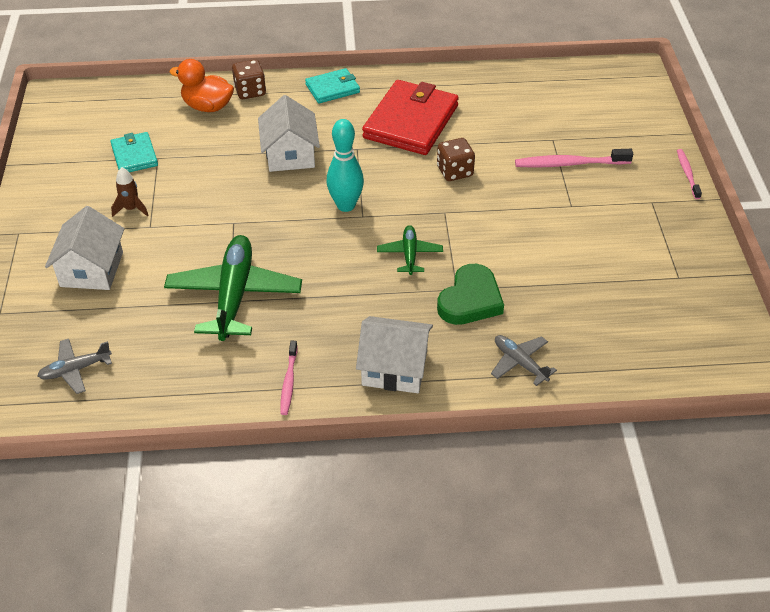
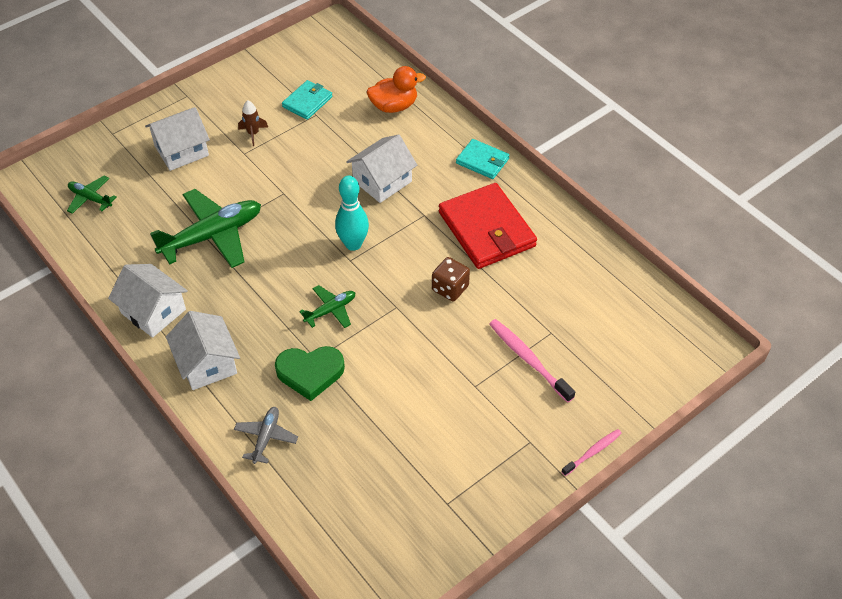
camera: 55 degrees right, 5 degrees up
grey plane [37,339,112,394] -> green plane [67,176,117,214]
orange duck [170,59,234,112] -> orange duck turned 90 degrees clockwise [367,66,426,113]
brown dice [232,60,266,99] -> none
pink toothbrush [280,341,298,415] -> white house [108,264,188,338]
red wallet [362,80,459,155] -> red wallet turned 75 degrees clockwise [439,183,537,269]

